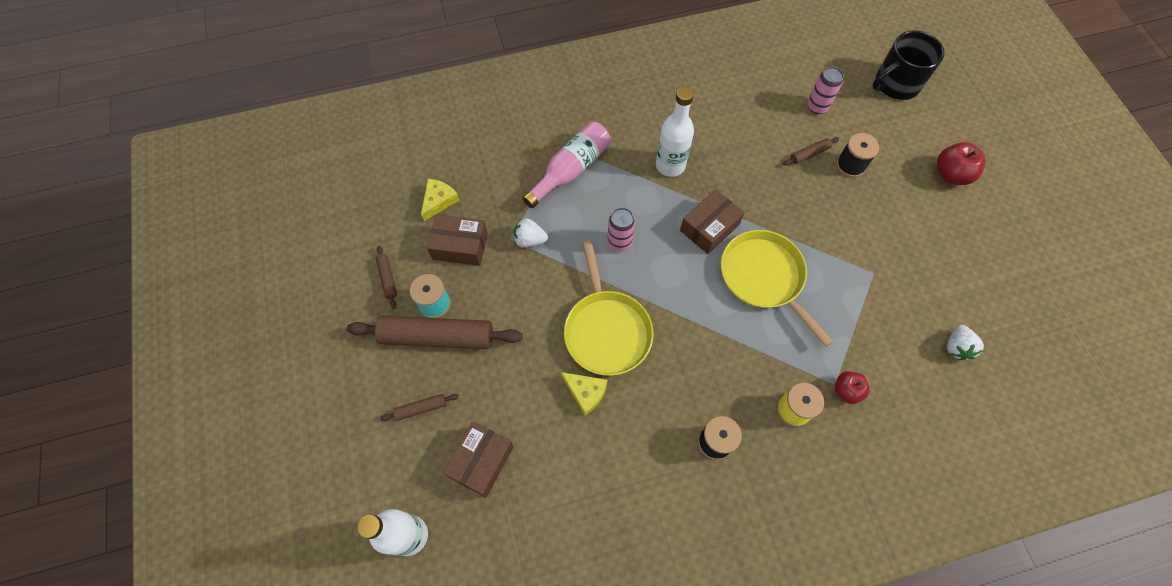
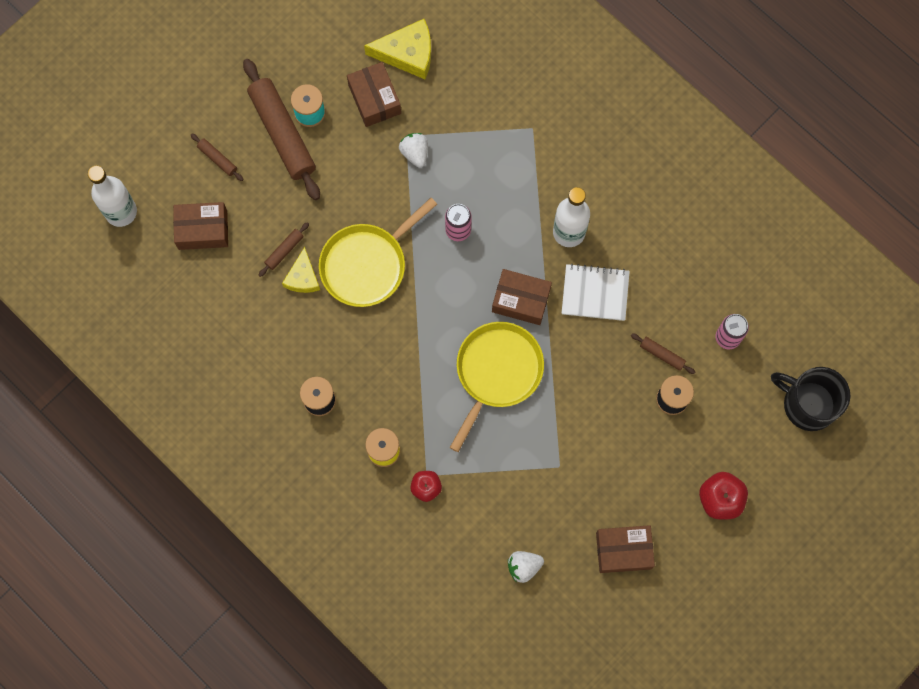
camera: 60 degrees right, 10 degrees up
brown rolling pin [376,245,397,309] -> brown rolling pin moved to [259,222,309,277]
yellow cheese [421,179,459,221] -> yellow cheese [364,19,431,79], size x1.56
pink bottle [522,122,611,208] -> none
none -> white notebook [561,264,630,321]
none -> brown box [596,525,655,573]

